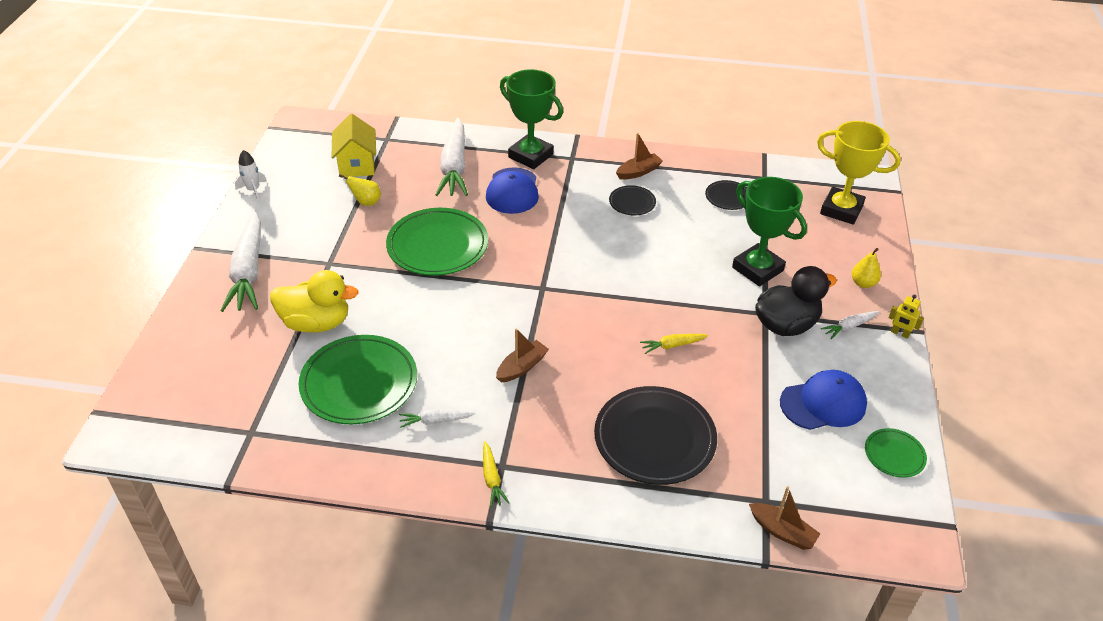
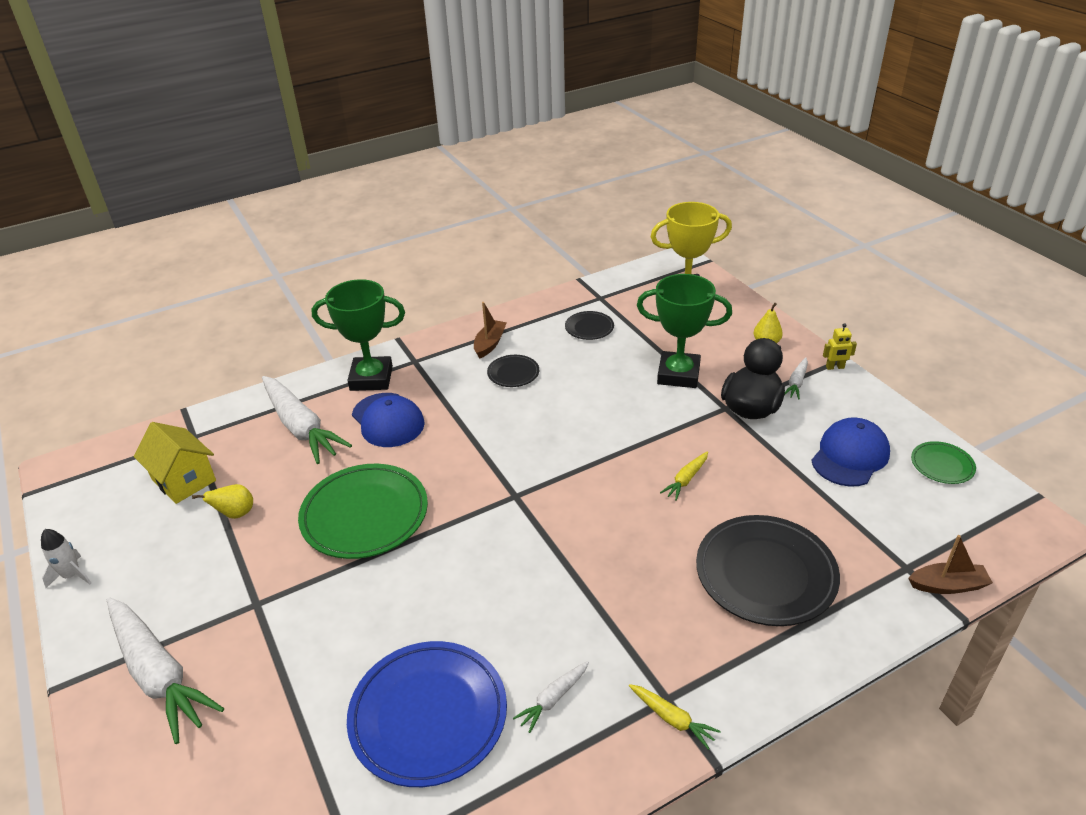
camera: 35 degrees left, 5 degrees down
yellow duck [270,270,358,333] -> none
green plate [299,335,417,425] -> blue plate [347,641,507,787]
brown boat [496,329,549,383] -> none

